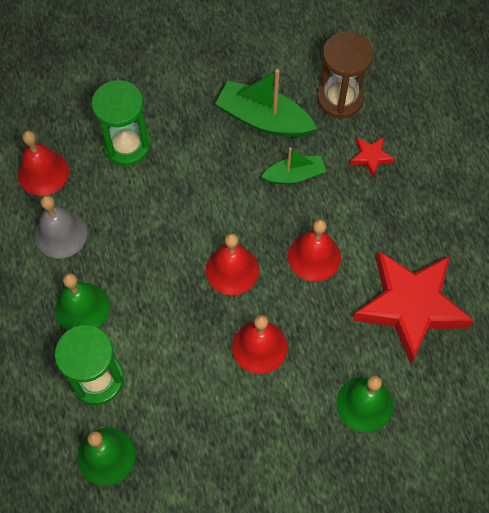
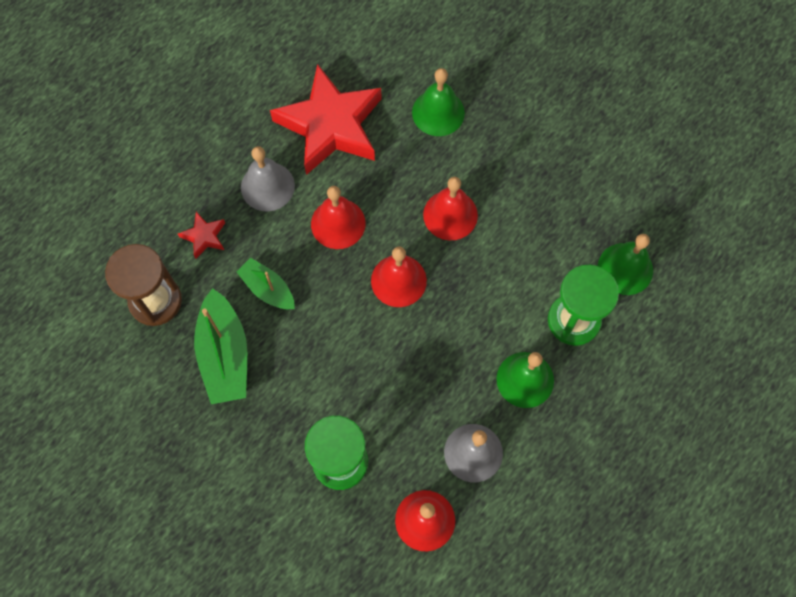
camera: 125 degrees left, 5 degrees up
none -> grey bell [241,146,295,211]

